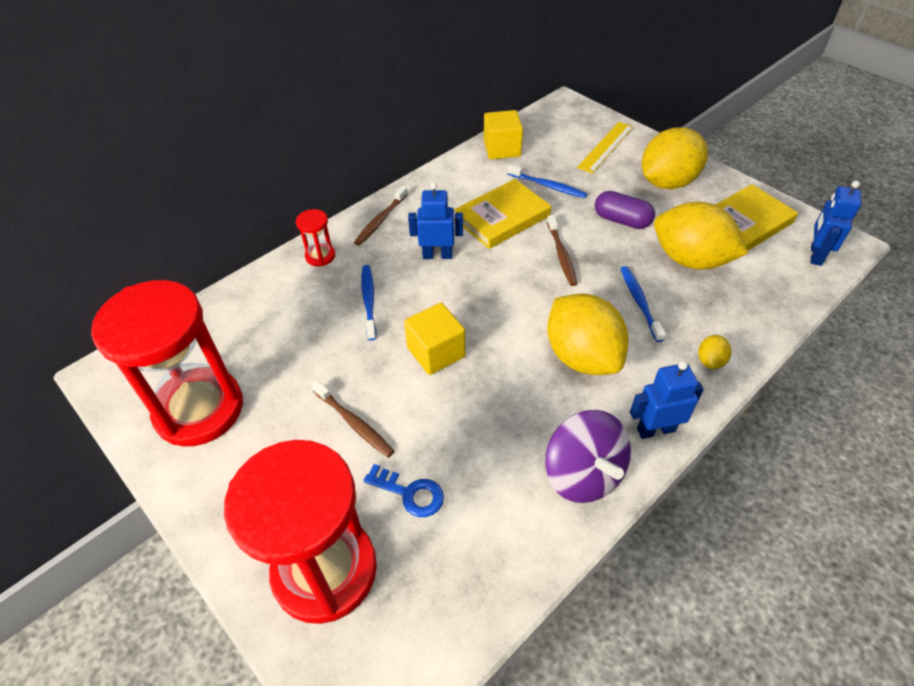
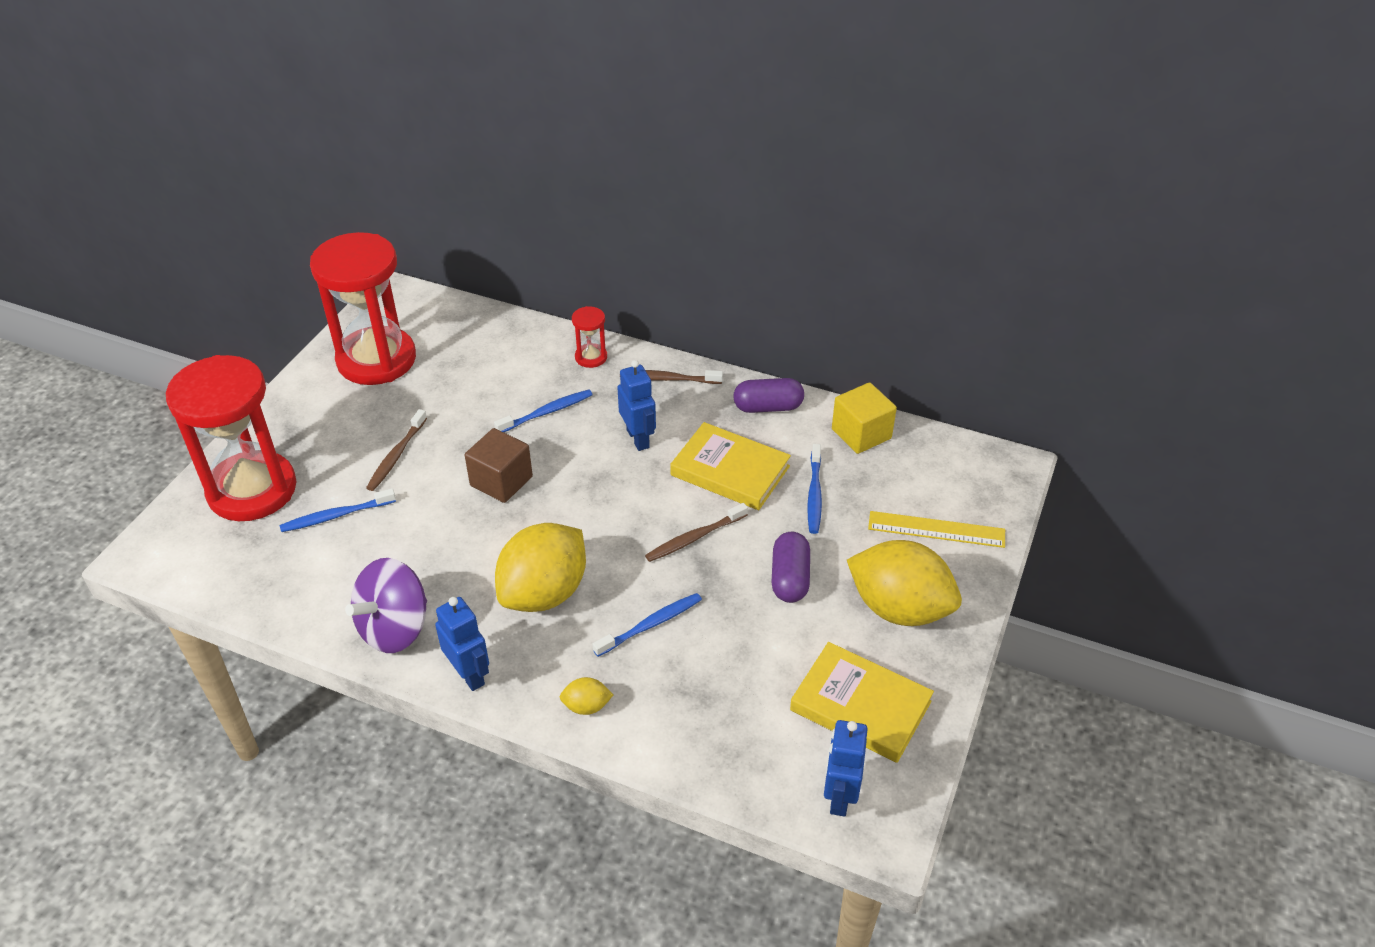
camera: 65 degrees right, 5 degrees down
blue key [363,464,444,517] -> blue toothbrush [280,488,396,532]
yellow cube [404,303,466,375] -> brown cube [465,428,533,503]
yellow lemon [654,202,748,269] -> none
blue robot [811,181,861,266] -> blue robot turned 75 degrees counterclockwise [824,720,868,817]
none -> purple capsule [733,378,804,413]

